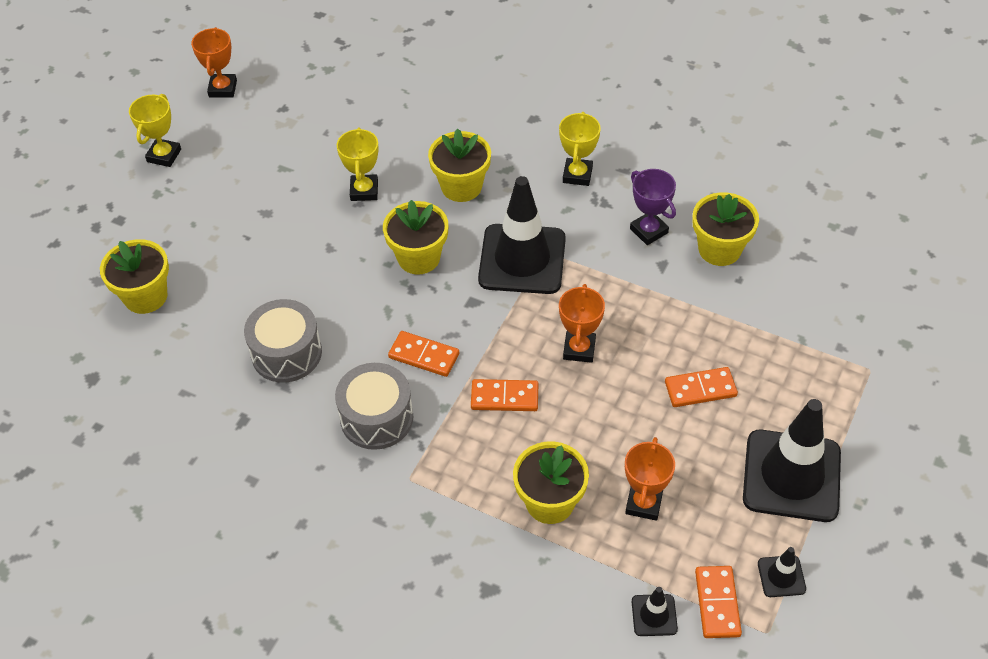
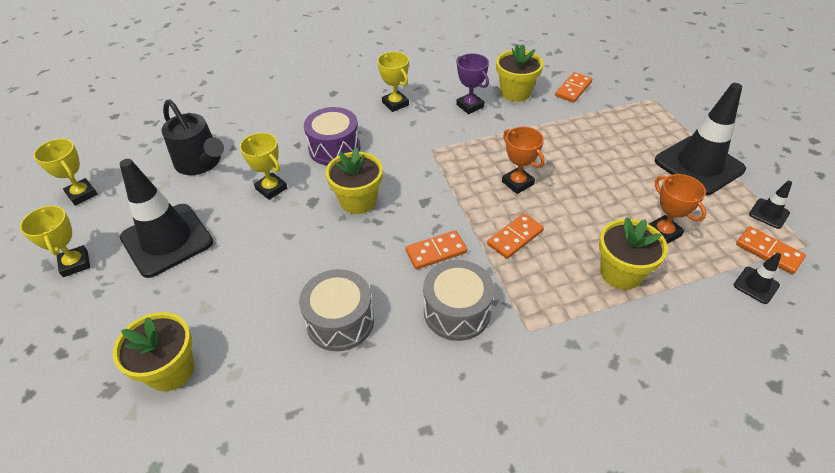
camera: 45 degrees left, 5 degrees down
orange trophy [191,27,237,97] -> yellow trophy [34,139,98,206]
yellow flower pot [428,128,491,202] -> purple drum [304,107,360,166]
black traffic cone [478,176,566,294] -> black traffic cone moved to [120,159,213,278]
purple trophy [630,169,676,245] -> purple trophy turned 45 degrees clockwise [456,53,489,114]
orange domino [665,367,738,407] -> orange domino moved to [555,72,592,103]
none -> black watering can [161,99,224,175]

